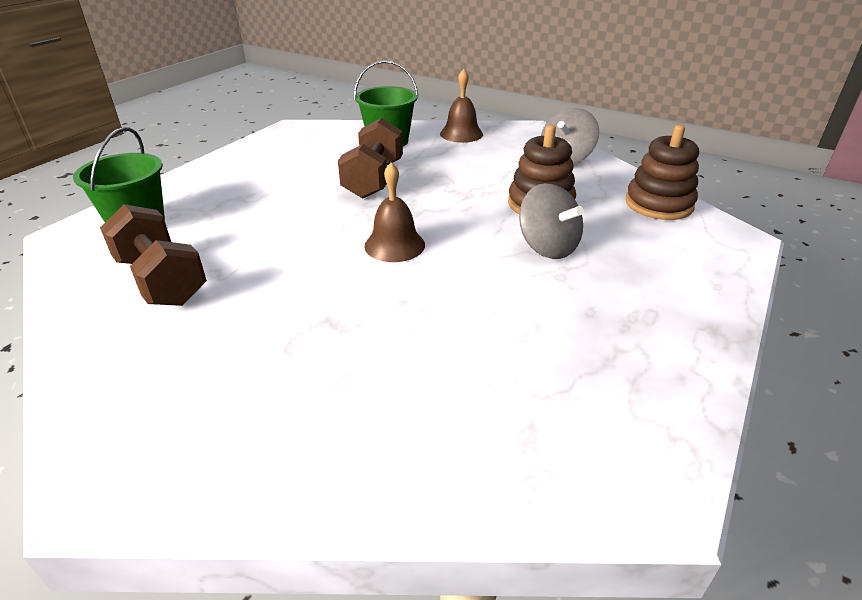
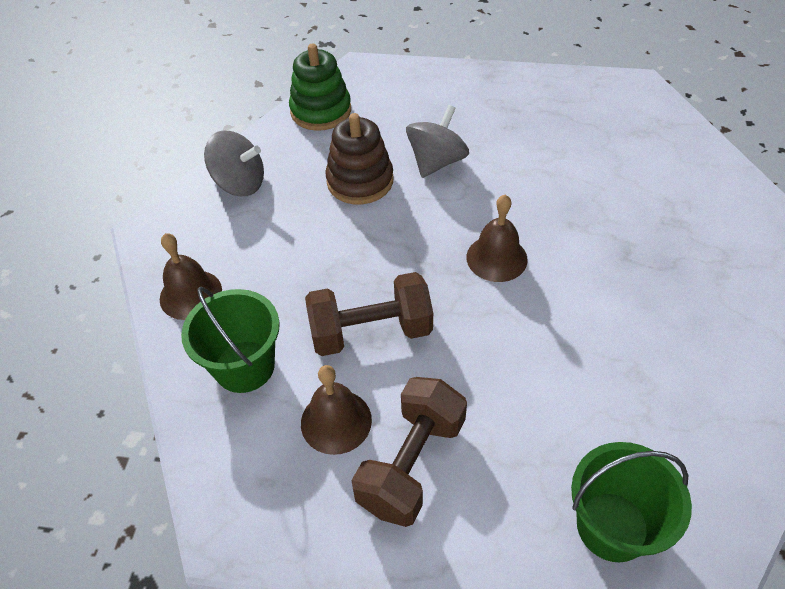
camera: 110 degrees left, 15 degrees up
brown dumbbell [100,204,207,306] -> brown dumbbell moved to [352,377,467,527]
brown stacking toy [625,125,699,220] -> green stacking toy [289,43,351,131]
none -> brown bell [301,365,372,455]

